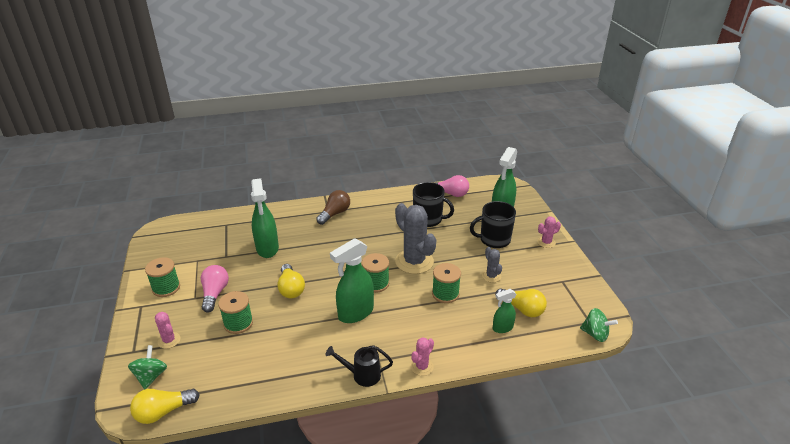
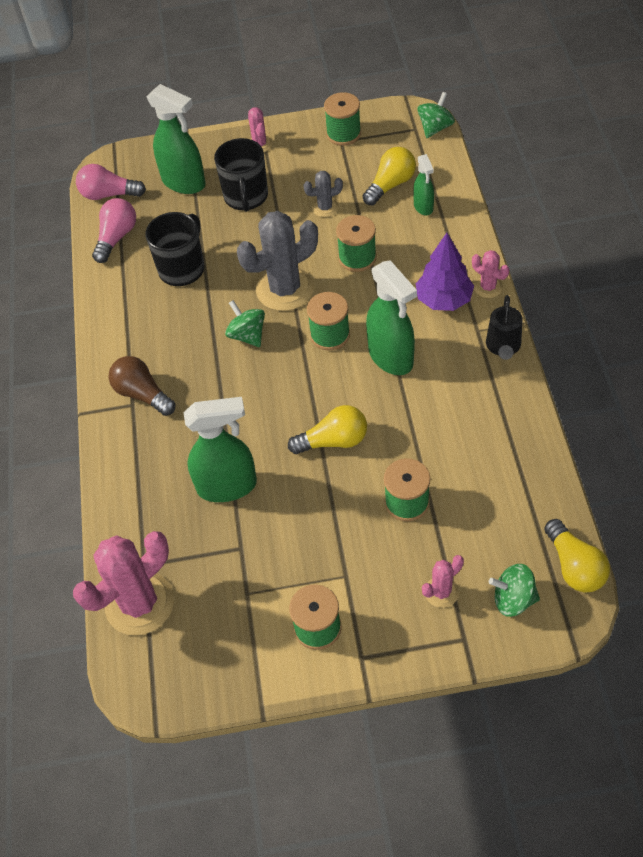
camera: 80 degrees left, 20 degrees up
pink light bulb [201,265,229,312] -> pink light bulb moved to [76,164,146,200]
none -> pink cactus [73,531,174,636]
none -> green spinning top [225,300,265,347]
none -> green spool [324,92,361,146]
none -> purple tree [416,233,474,311]

